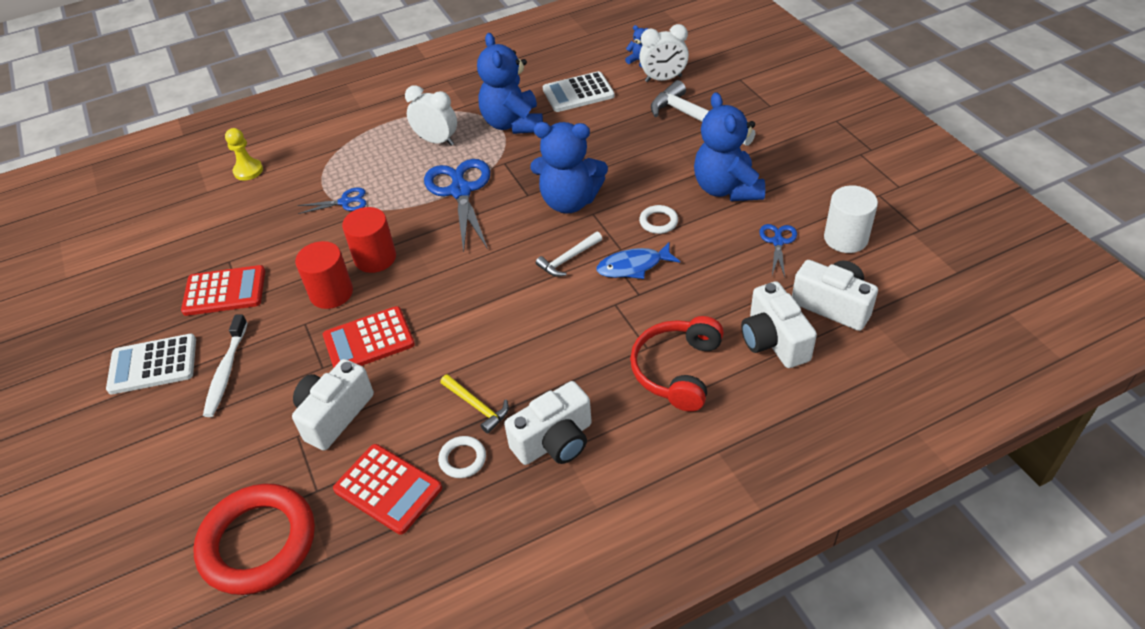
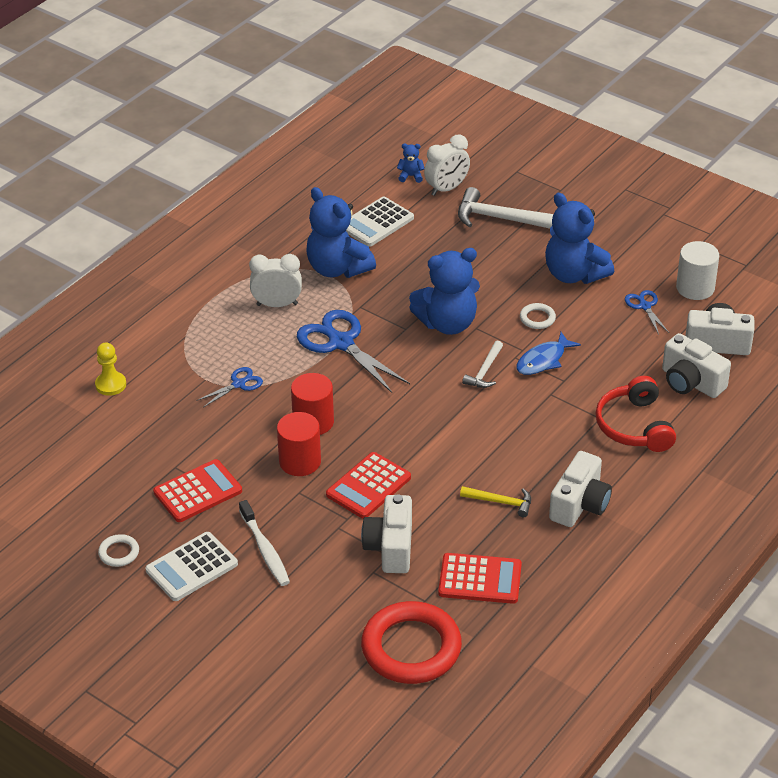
camera: 30 degrees left, 5 degrees down
white ring [438,436,486,478] -> white ring moved to [98,534,139,567]

